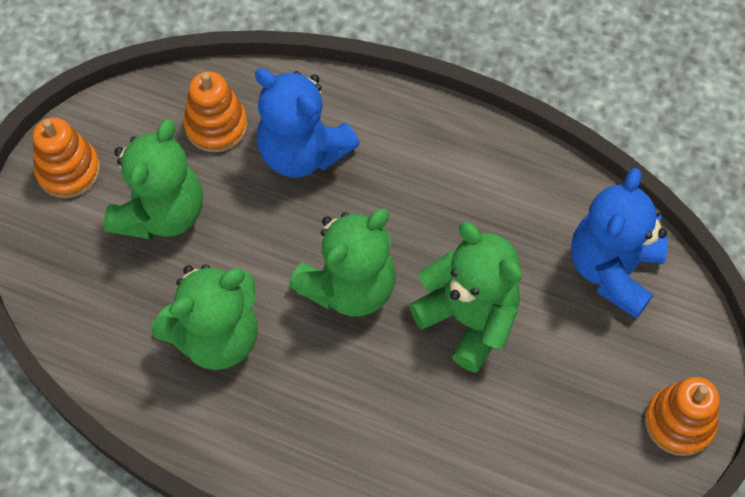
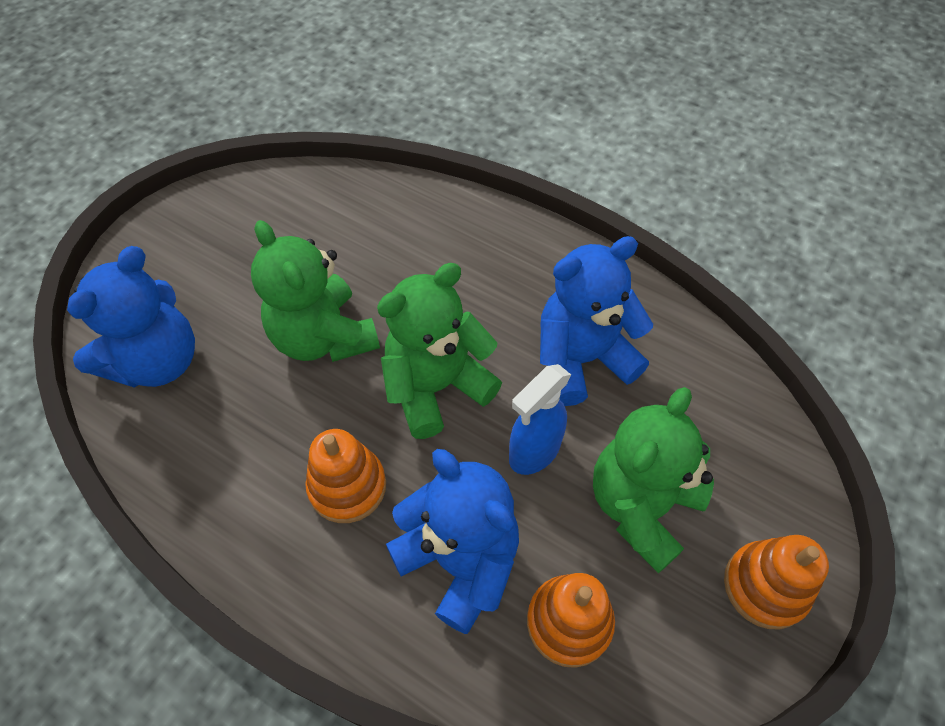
camera: 170 degrees left, 5 degrees down
green teddy bear [151,264,258,370] -> blue teddy bear [540,236,653,406]
orange stacking toy [645,377,719,456] -> orange stacking toy moved to [305,429,386,523]
none -> blue spray bottle [509,364,571,475]

